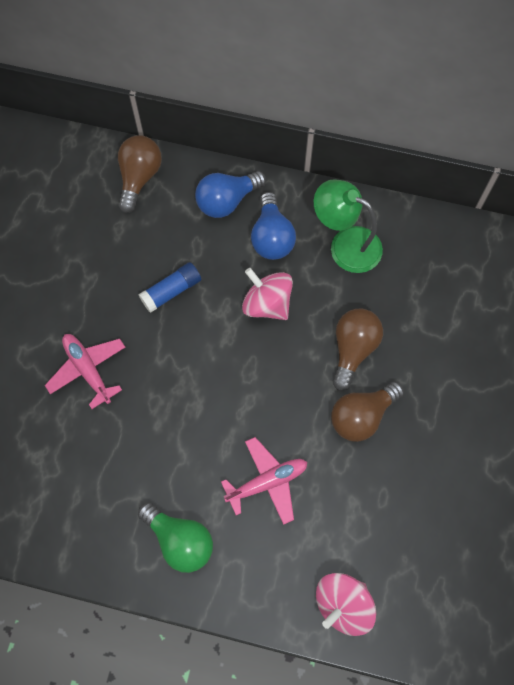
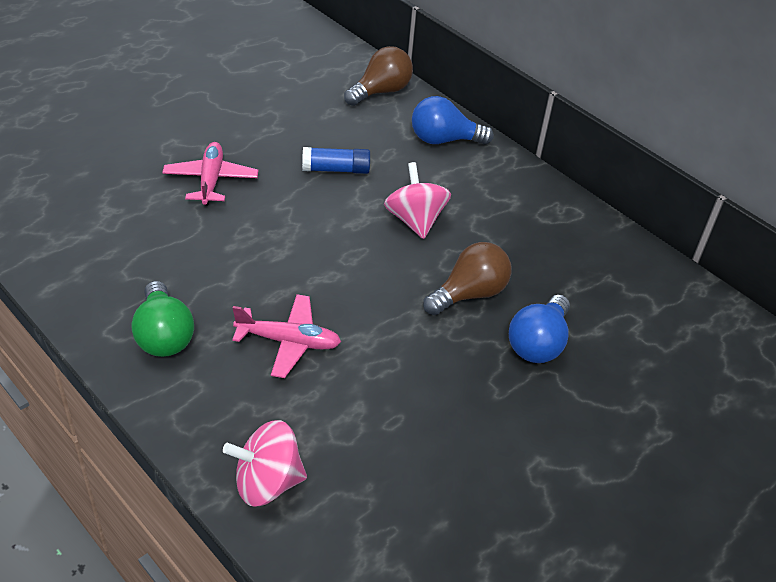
camera: 30 degrees right, 25 degrees down
blue light bulb [251,192,296,260] -> blue light bulb moved to [509,295,570,363]
green lamp [314,179,383,273] -> none
brown light bulb [331,382,404,442] -> none

